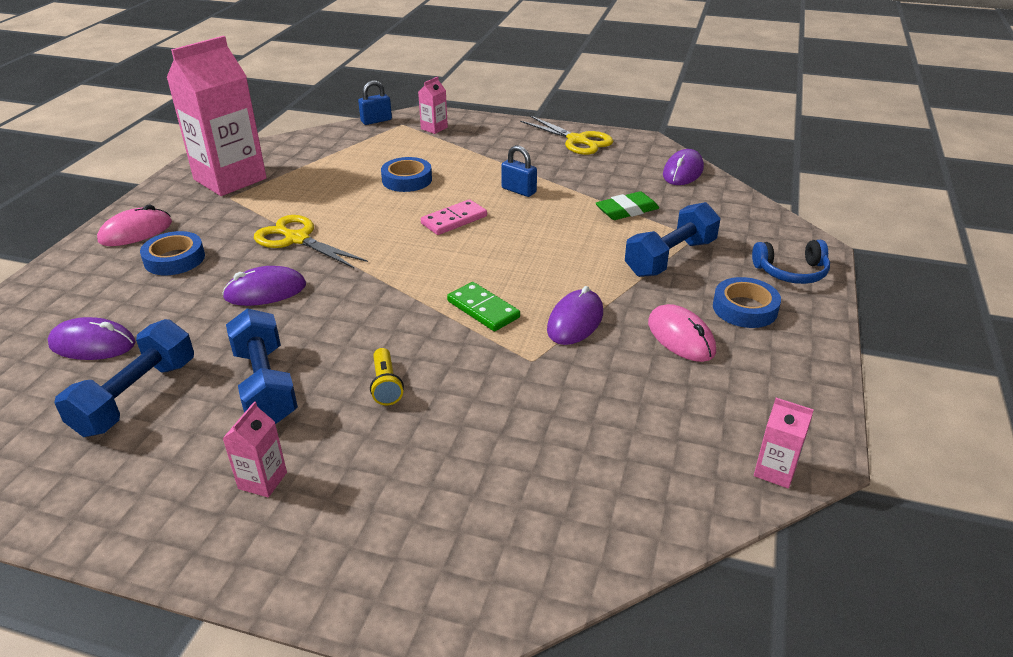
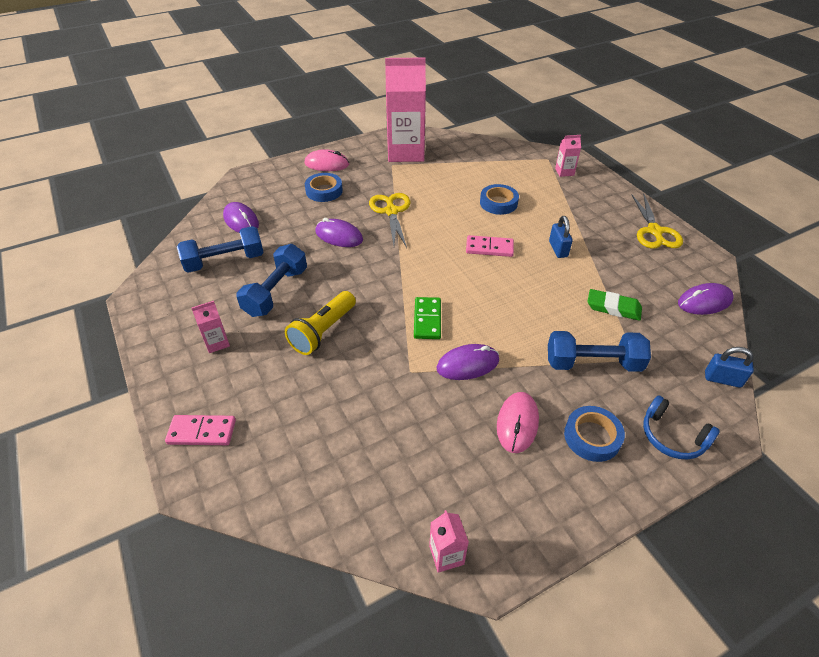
camera: 45 degrees right, 10 degrees up
blue padlock [358,80,392,125] -> blue padlock moved to [705,347,754,388]
yellow flashlight [370,348,404,406] -> yellow flashlight [285,291,356,355], size x1.70
none -> pink domino [165,415,236,445]

